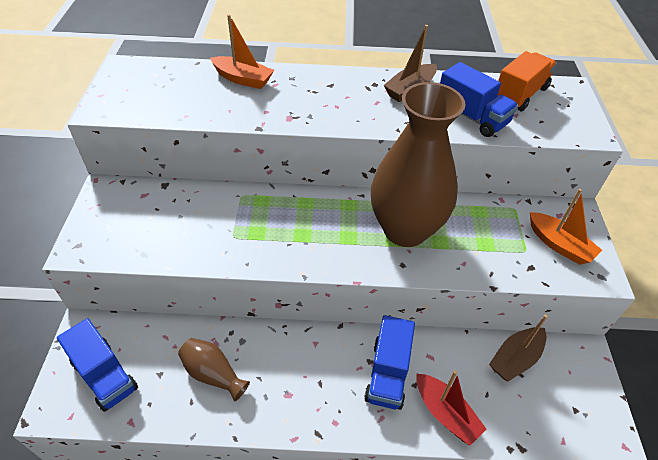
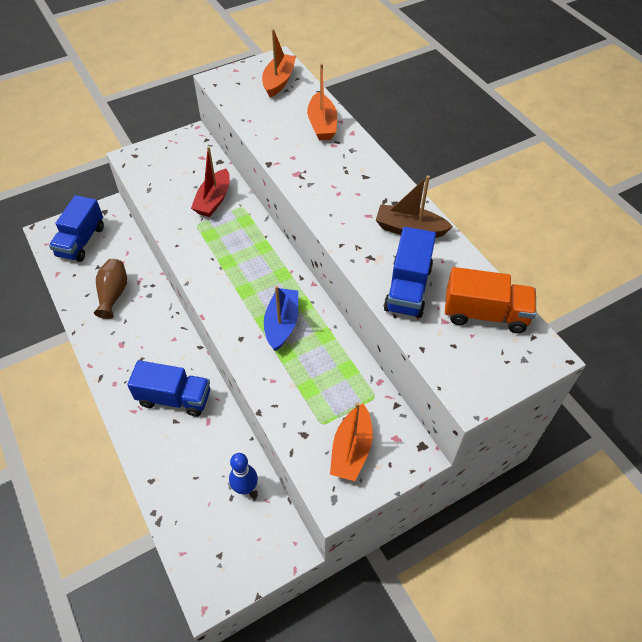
camera: 60 degrees right, 5 degrees up
blue truck [364,315,415,410] -> blue truck turned 150 degrees counterclockwise [127,360,210,417]
brown vase [371,82,466,247] -> blue boat [264,286,298,351]
red boat [416,370,487,446] -> red boat moved to [191,147,230,217]
brown boat [489,315,548,381] -> blue bowling pin [229,453,258,494]
none -> orange boat [262,29,296,97]

